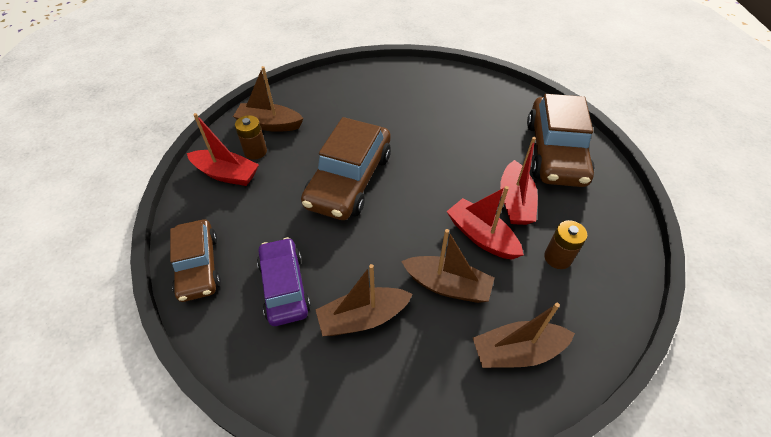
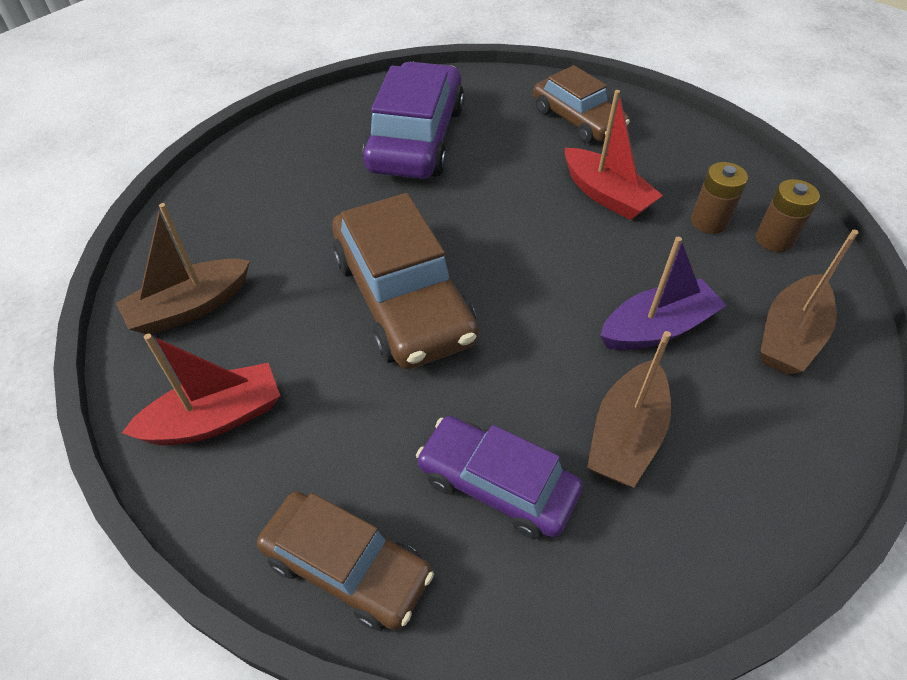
camera: 45 degrees left, 0 degrees up
brown battery [235,115,267,160] -> brown battery moved to [756,179,820,252]
brown boat [401,229,494,303] -> purple boat [600,237,727,350]
red boat [446,186,524,259] -> none
brown car [527,94,595,187] -> brown car [533,65,630,143], size x0.64
none -> purple car [363,62,464,179]

